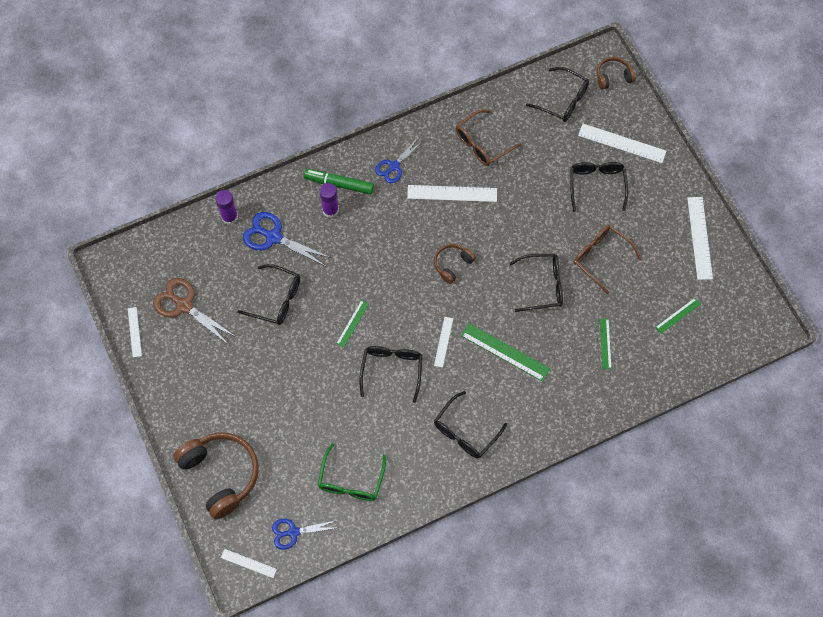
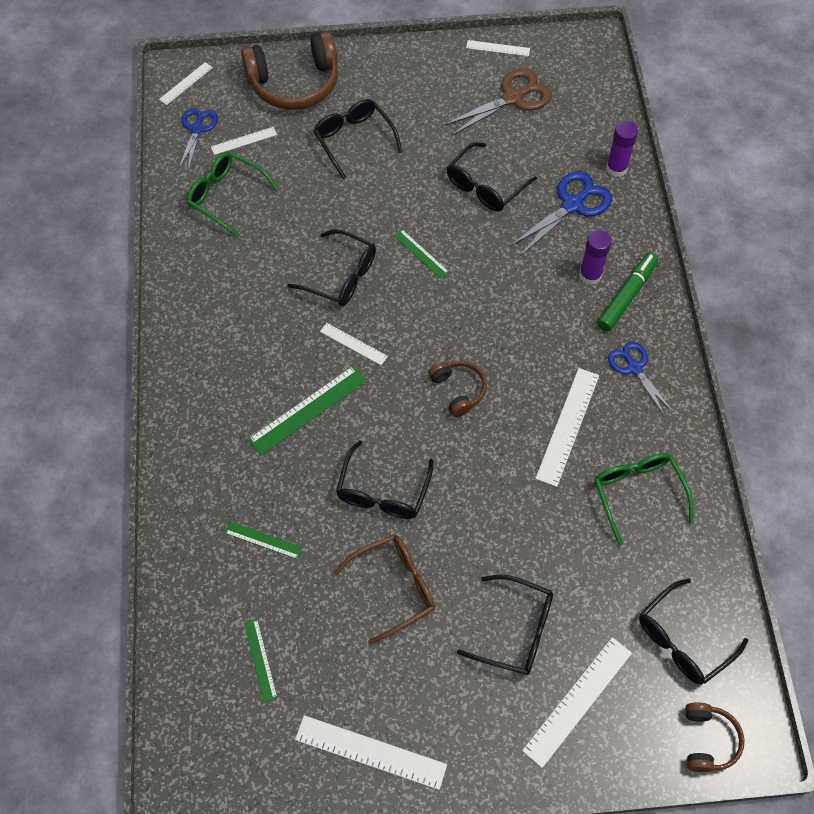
camera: 110 degrees right, 5 degrees down
black glasses [434,391,507,459] -> black glasses moved to [313,99,403,180]
brown glasses [456,109,521,166] -> green glasses [594,453,694,546]
none -> white ruler [211,127,277,155]

